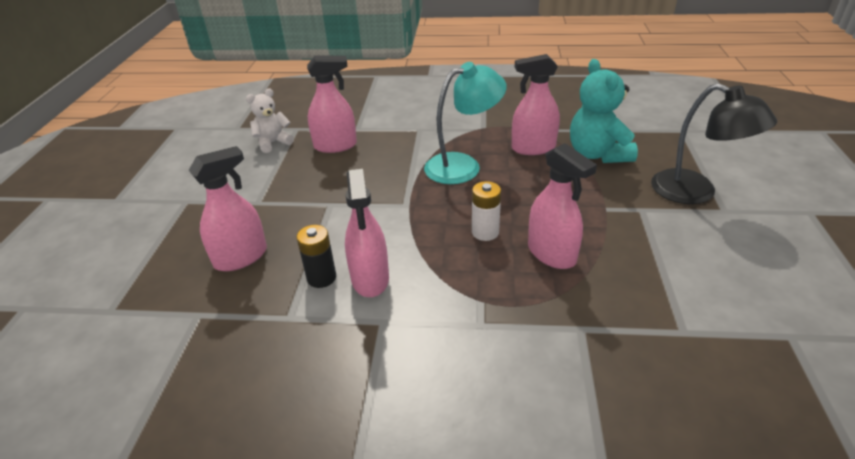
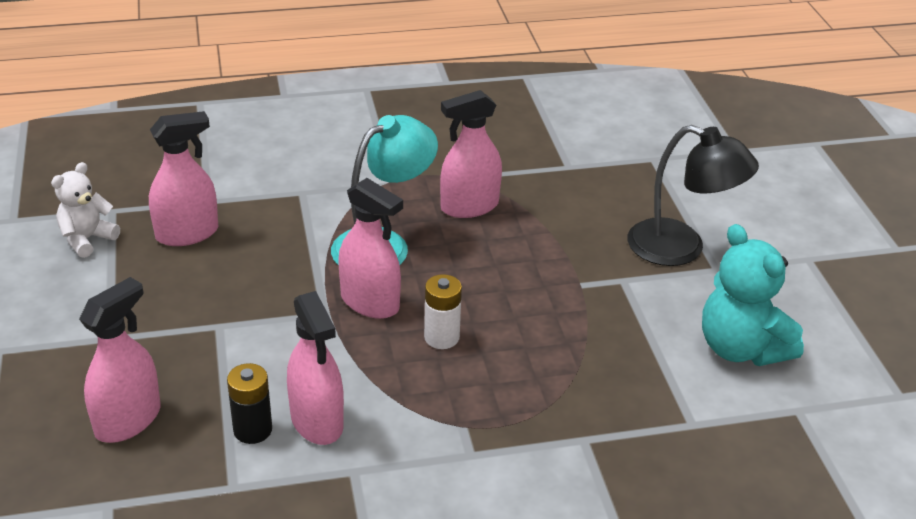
camera: 20 degrees left, 0 degrees up
pink spray bottle [528,143,597,269] -> pink spray bottle moved to [338,178,403,319]
turquoise teddy bear [570,59,638,163] -> turquoise teddy bear moved to [702,224,804,366]

